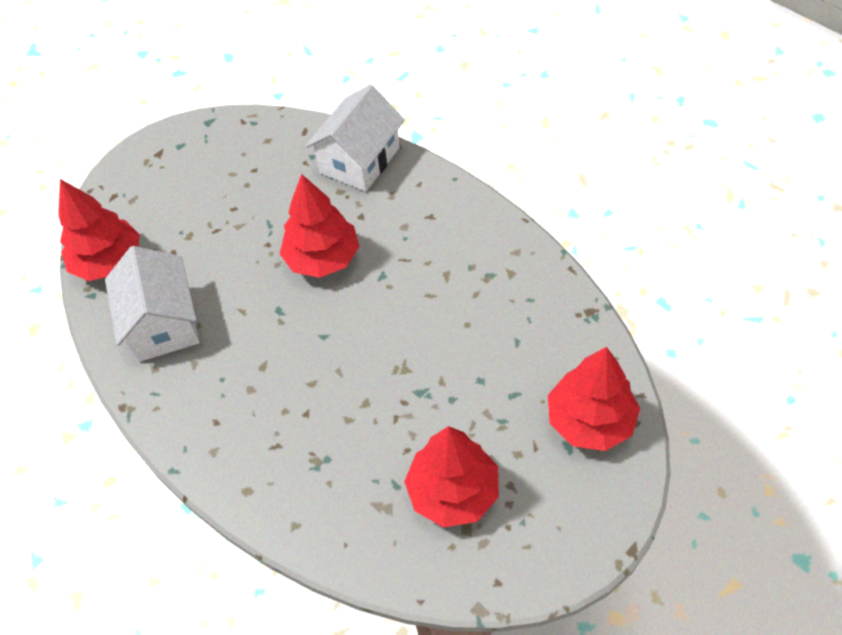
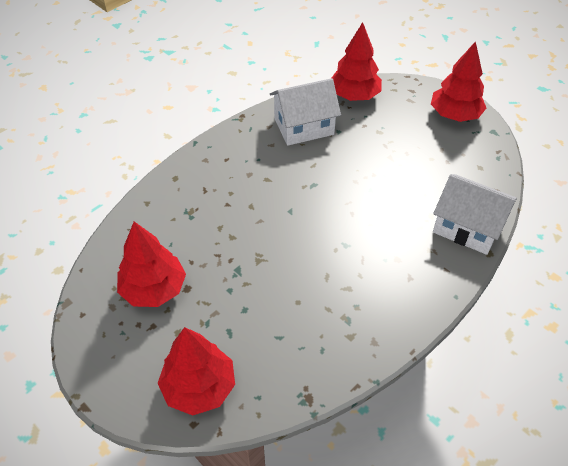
camera: 85 degrees right, 5 degrees down
red tree [280,174,359,278] -> red tree moved to [431,41,486,122]

